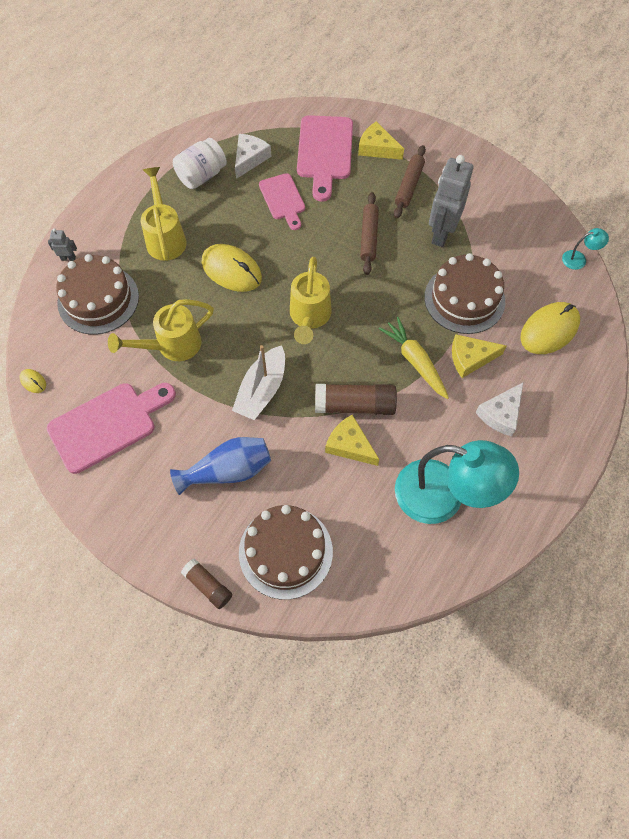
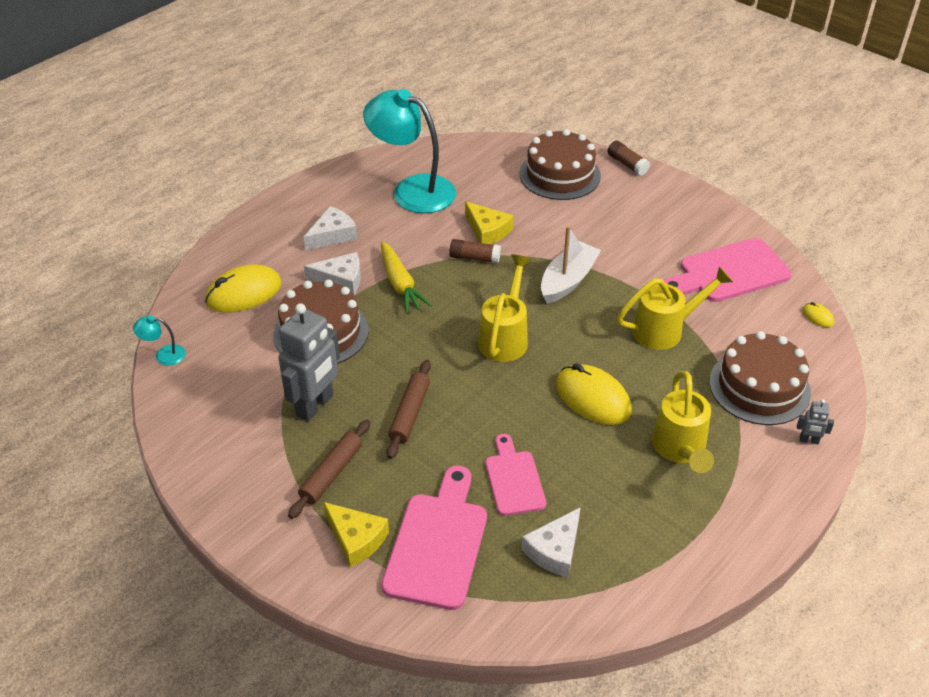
camera: 170 degrees left, 20 degrees down
blue vase [170,437,271,495] -> none
white jar [173,138,227,189] -> none
brown glue stick [315,384,397,415] -> brown glue stick [449,239,501,263], size x0.61
yellow cheese [452,334,507,378] -> white cheese [304,252,361,295]

